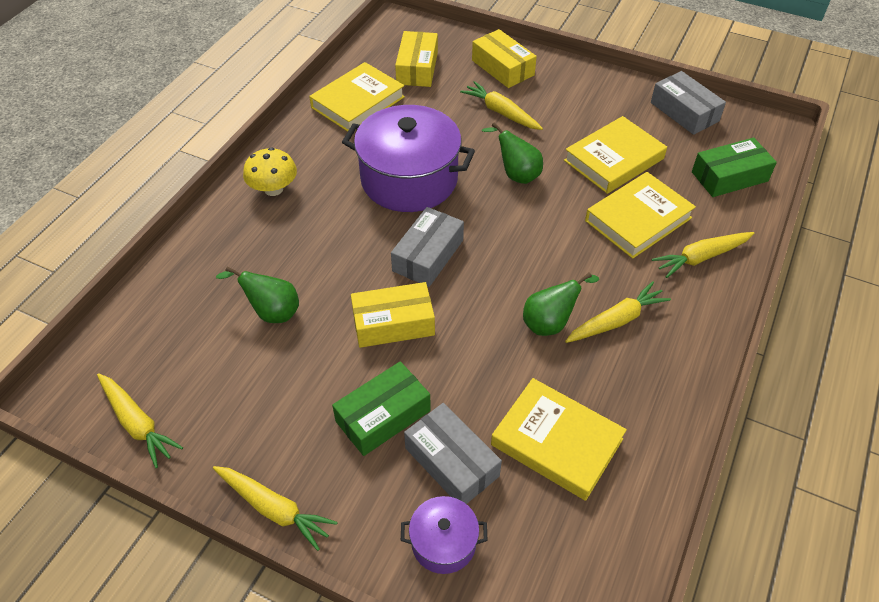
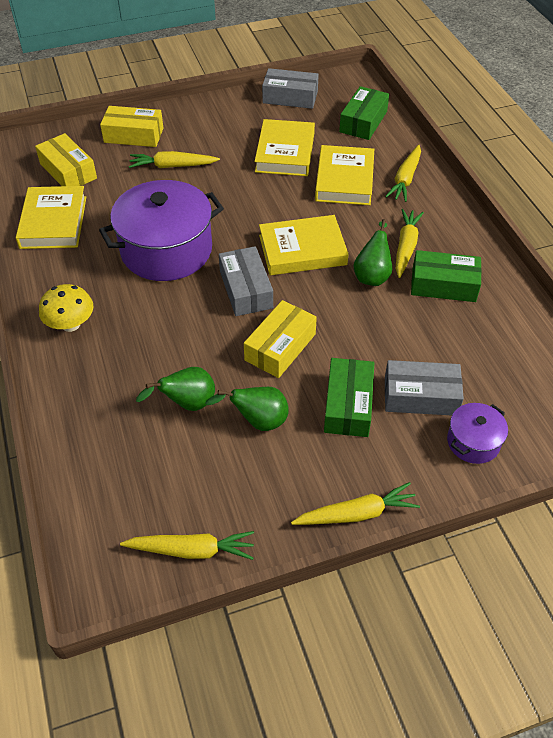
camera: 45 degrees left, 0 degrees up
green pear [482,122,543,184] -> green pear moved to [205,387,289,431]
yellow book [491,378,627,501] -> yellow book moved to [259,215,348,275]
none -> green box [411,250,482,302]

